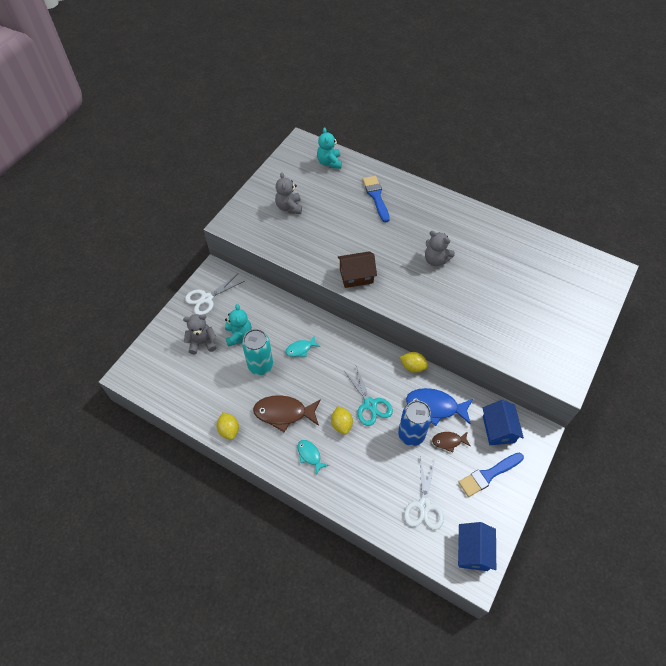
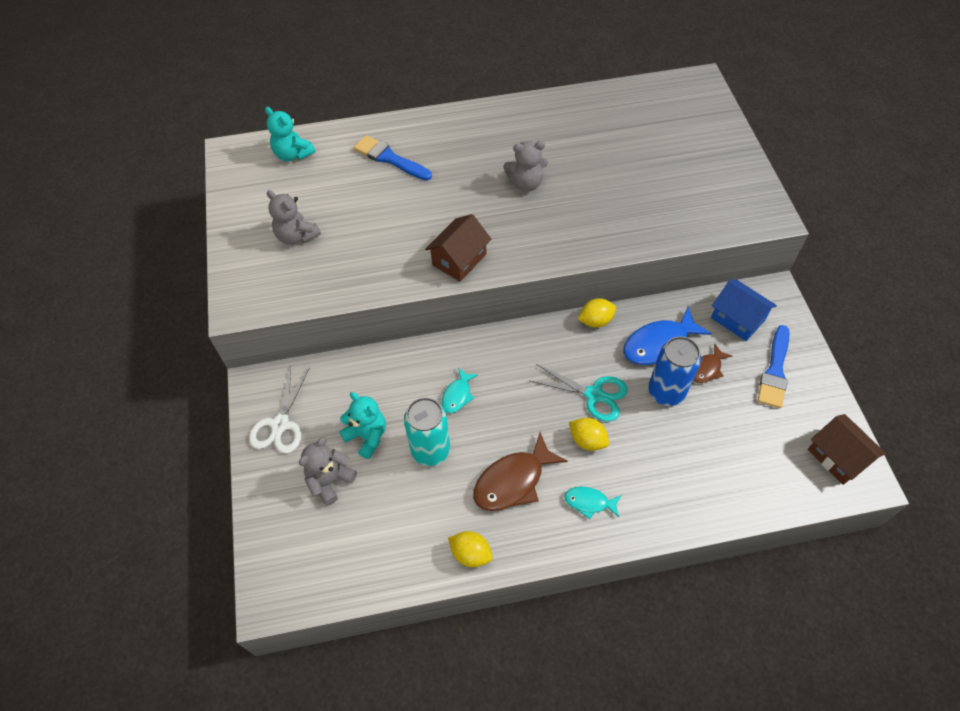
camera: 40 degrees left, 0 degrees up
white scissors [404,458,444,530] -> none
blue house [458,522,496,571] -> brown house [808,414,886,485]

